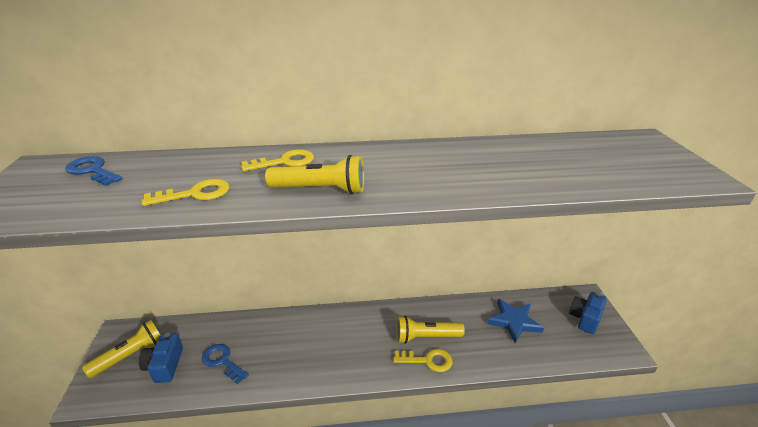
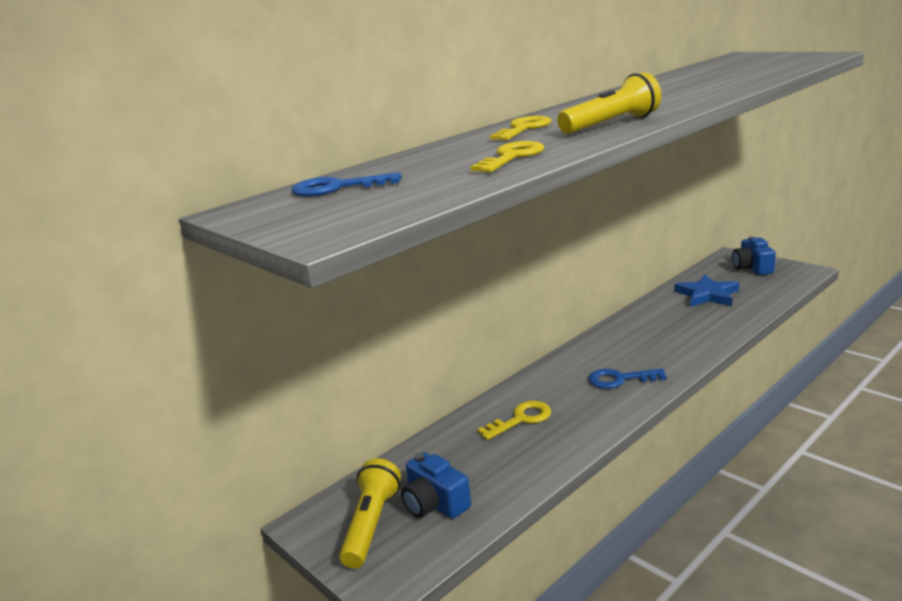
camera: 35 degrees left, 10 degrees down
blue key [202,344,249,384] -> blue key moved to [588,369,666,389]
yellow key [393,349,453,372] -> yellow key moved to [477,401,551,440]
yellow flashlight [396,316,465,344] -> none

